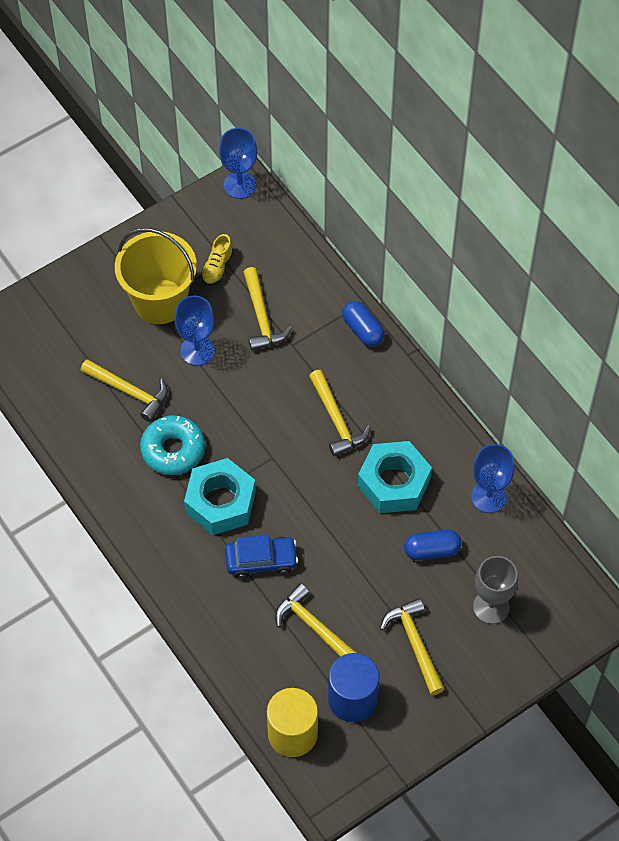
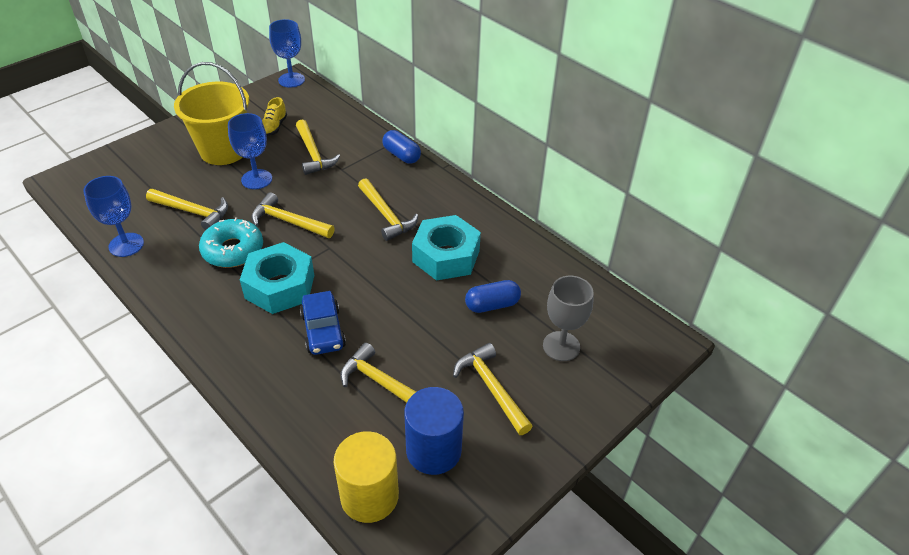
camera: 10 degrees left, 15 degrees down
blue car [225,535,298,579] -> blue car turned 90 degrees clockwise [300,291,346,355]
blue goblet [471,444,515,513] -> blue goblet moved to [83,176,144,257]
none -> yellow hammer [251,192,335,238]

